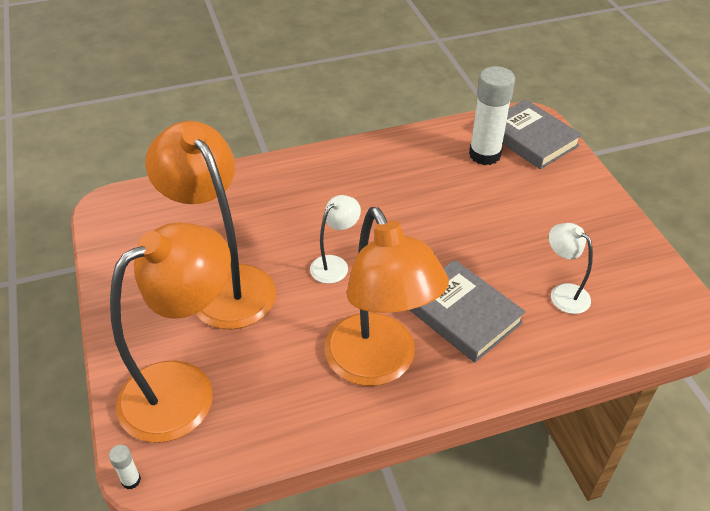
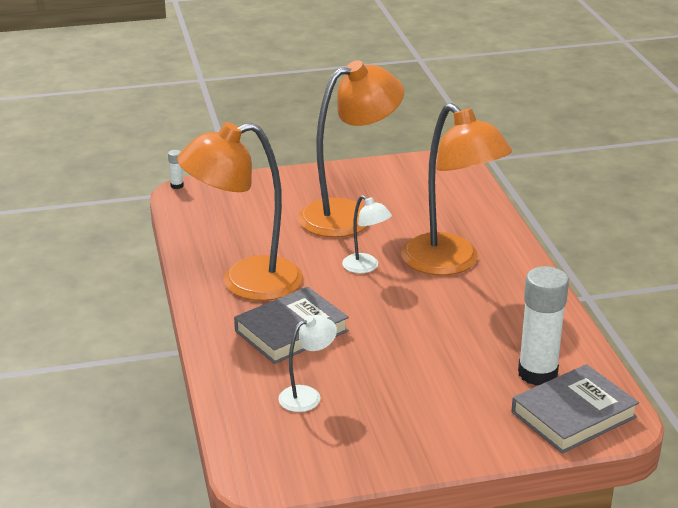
camera: 95 degrees right, 15 degrees down
orange lamp [110,222,231,443] -> orange lamp moved to [401,103,512,275]

